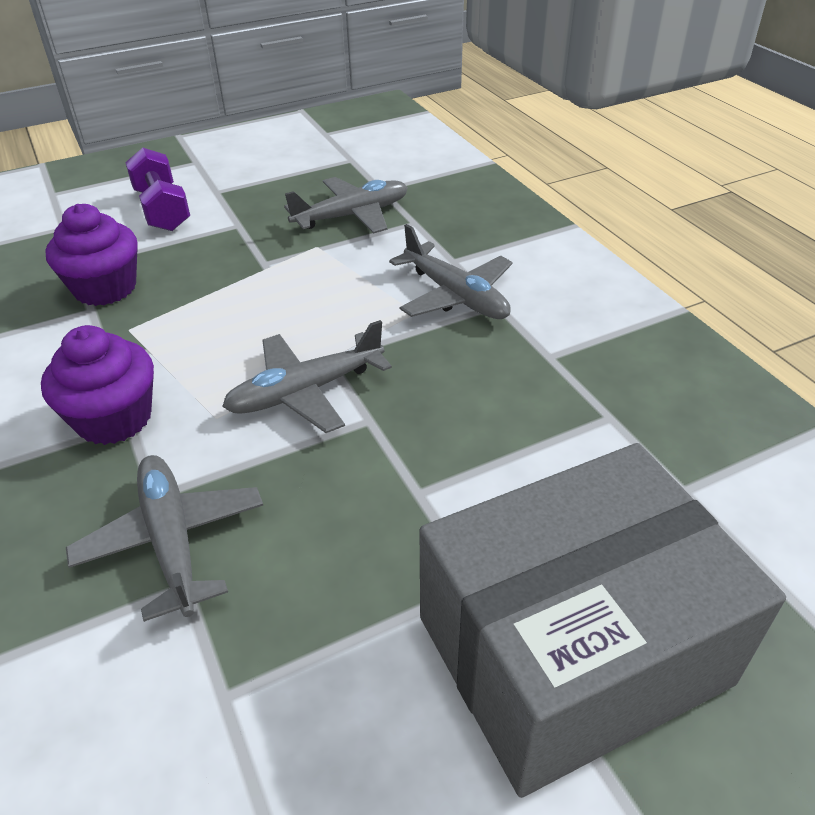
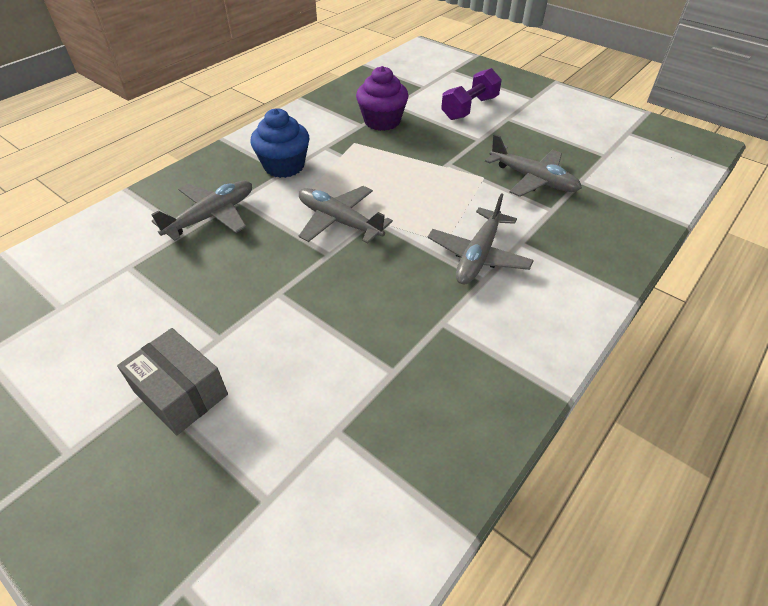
camera: 65 degrees right, 5 degrees up
purple cupcake [41,325,154,445] -> blue cupcake [251,108,310,178]
grey box [420,443,786,798] -> grey box [117,328,228,435], size x0.50

